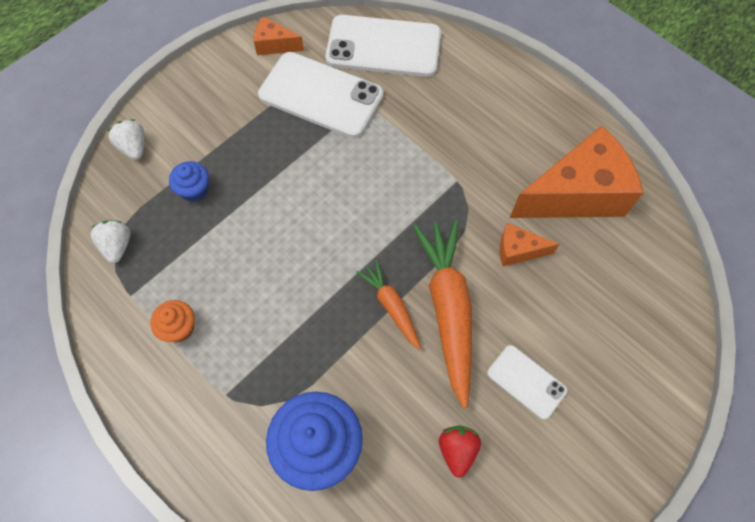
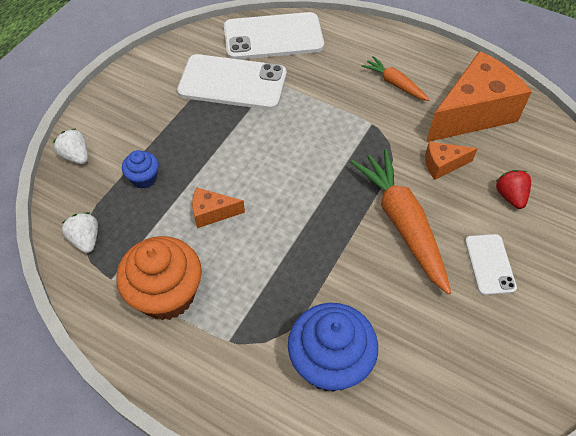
camera: 15 degrees left, 10 degrees down
orange cupcake [150,300,195,342] -> orange cupcake [116,236,202,320], size x1.97
orange cheese [254,16,304,55] -> orange cheese moved to [192,187,245,228]
orange carrot [356,260,421,350] -> orange carrot moved to [362,56,430,101]
red strawberry [439,426,481,477] -> red strawberry moved to [496,170,531,209]
white phone [487,345,567,420] -> white phone turned 60 degrees clockwise [465,234,517,295]

